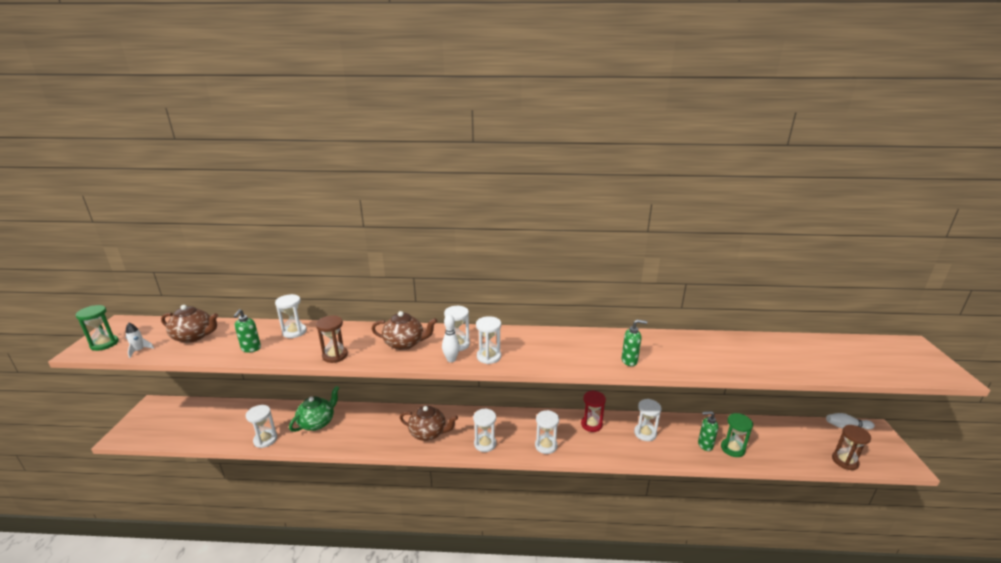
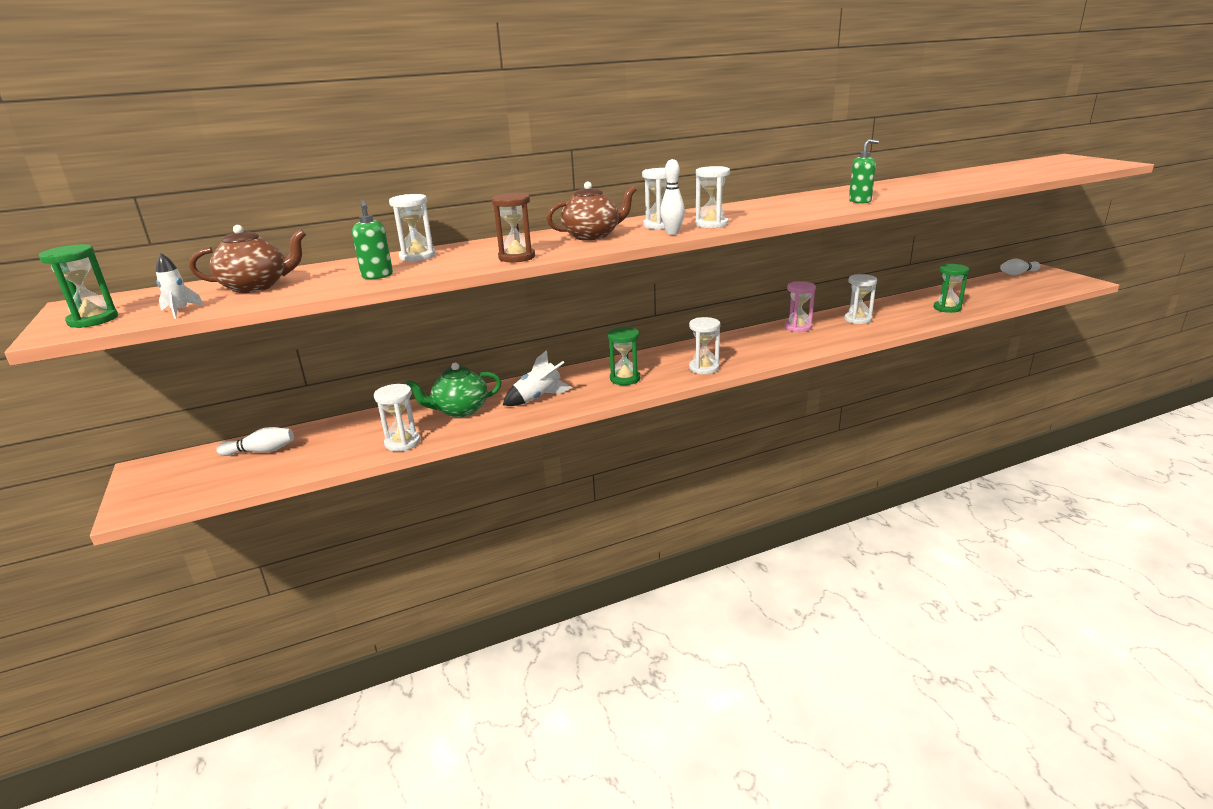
camera: 25 degrees left, 0 degrees up
green teapot [289,386,339,432] -> green teapot turned 120 degrees counterclockwise [406,363,501,417]
brown teapot [400,406,458,441] -> green hourglass [608,327,640,385]
white hourglass [535,410,559,454] -> none
red hourglass [581,390,606,432] -> pink hourglass [785,281,816,332]
green soap dispenser [698,411,718,451] -> none
brown hourglass [832,425,871,470] -> none
none -> white bowling pin [216,427,294,456]
none -> white rocket [503,350,572,406]

